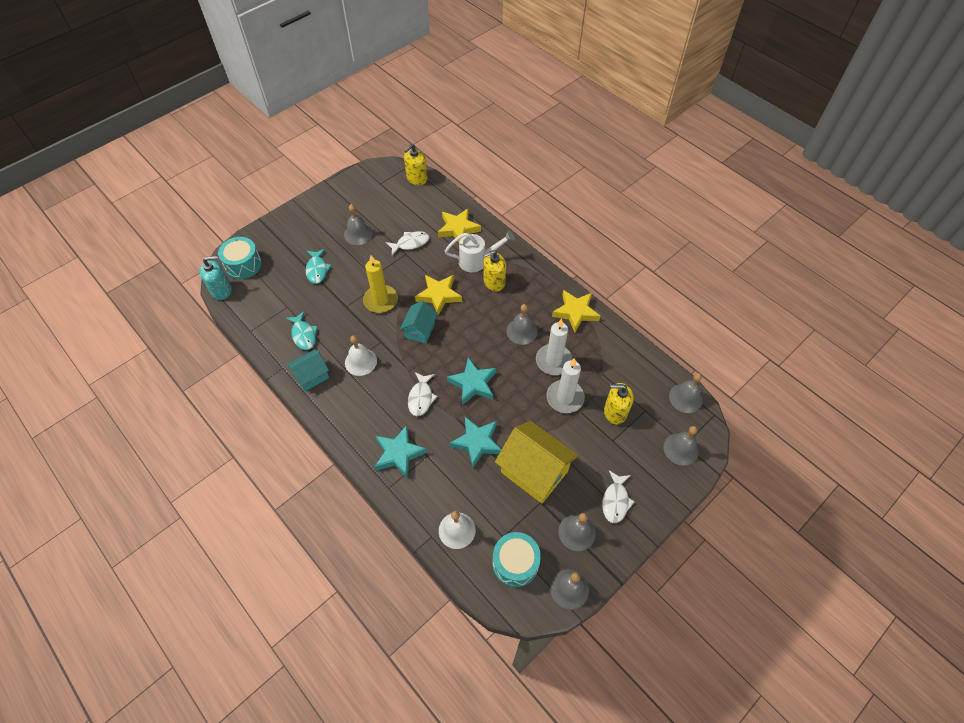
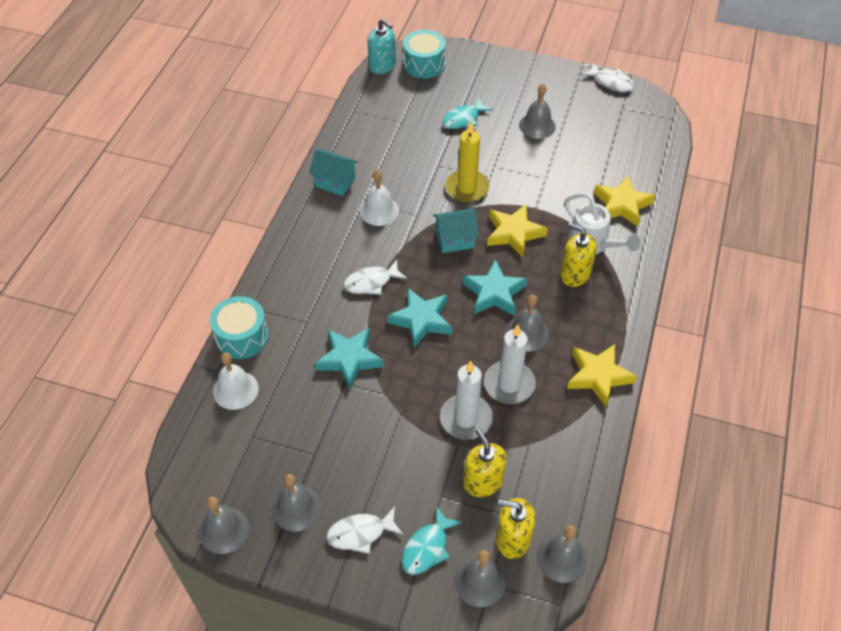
camera: 60 degrees right, 5 degrees down
turquoise fish [286,311,318,350] -> turquoise fish moved to [402,506,462,575]
turquoise star [375,425,427,479] -> turquoise star moved to [463,259,527,316]
white fish [386,231,430,255] -> white fish moved to [582,63,635,92]
yellow soap dispenser [404,144,428,185] -> yellow soap dispenser moved to [496,498,536,559]
turquoise drum [493,532,541,587] -> turquoise drum moved to [210,296,269,359]
yellow house [495,421,579,503] -> none

